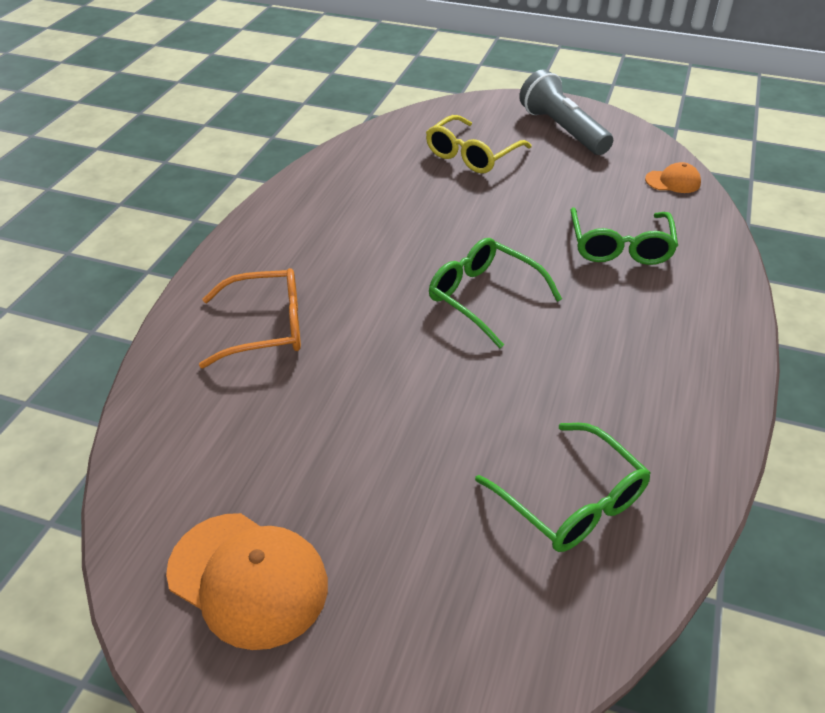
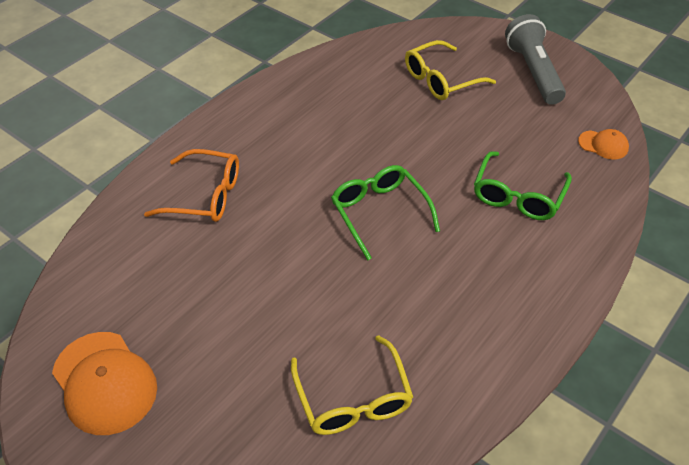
camera: 20 degrees right, 5 degrees up
green glasses [475,423,651,552] -> yellow glasses [291,335,413,435]

